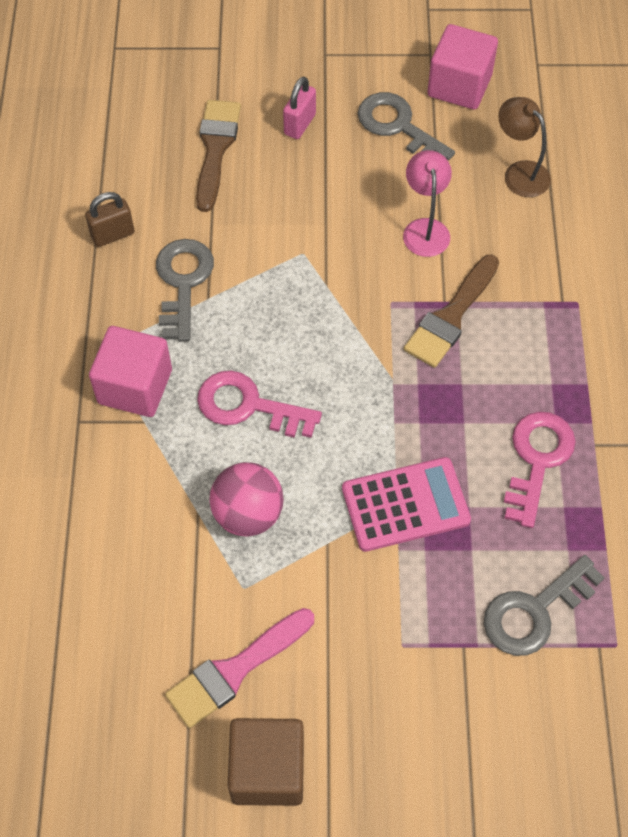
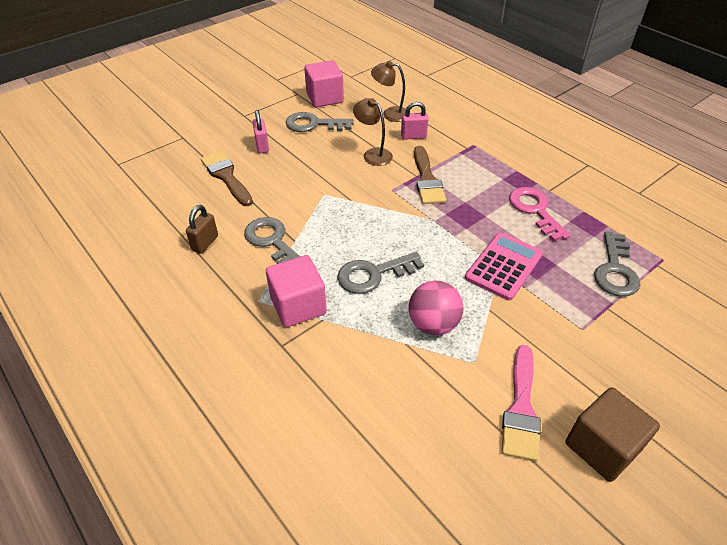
camera: 40 degrees left, 15 degrees down
pink key [197,371,322,438] -> grey key [337,252,424,294]
pink lamp [403,150,452,257] -> brown lamp [353,98,393,166]
none -> pink padlock [401,102,428,140]

